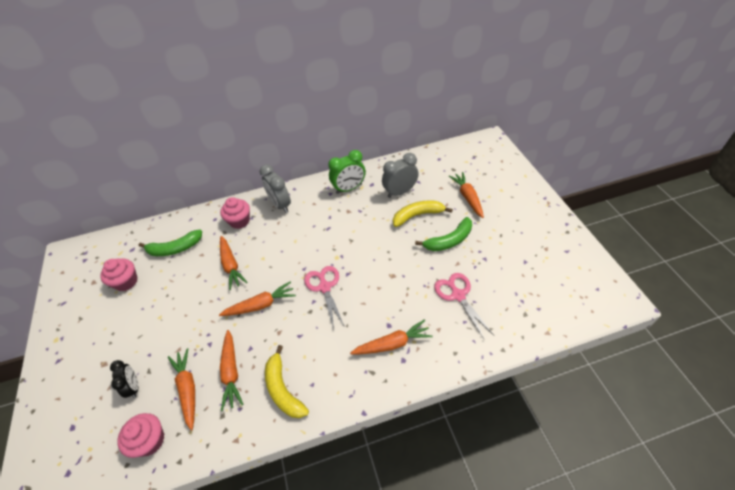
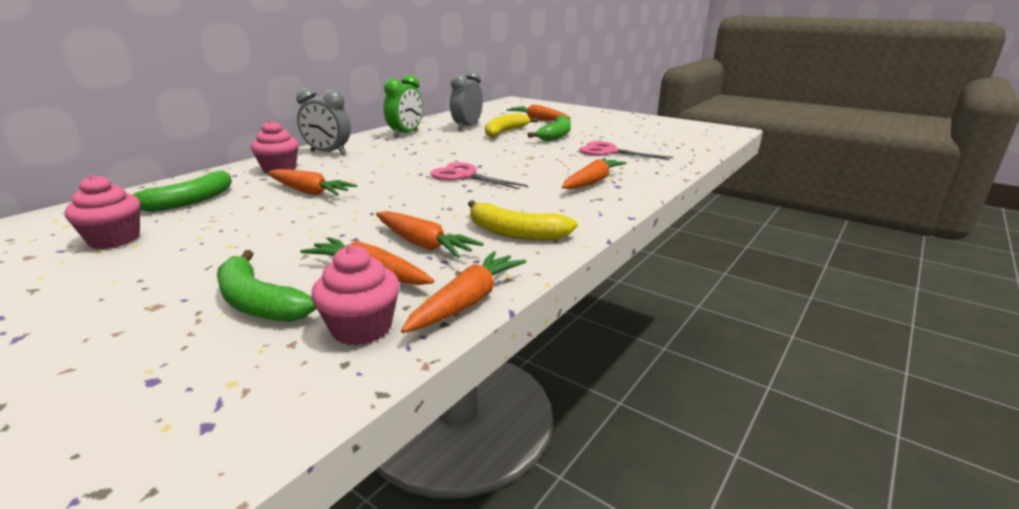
camera: 40 degrees left, 25 degrees down
black clock [110,360,138,398] -> green banana [217,250,317,322]
orange carrot [219,282,296,316] -> orange carrot moved to [401,251,526,333]

